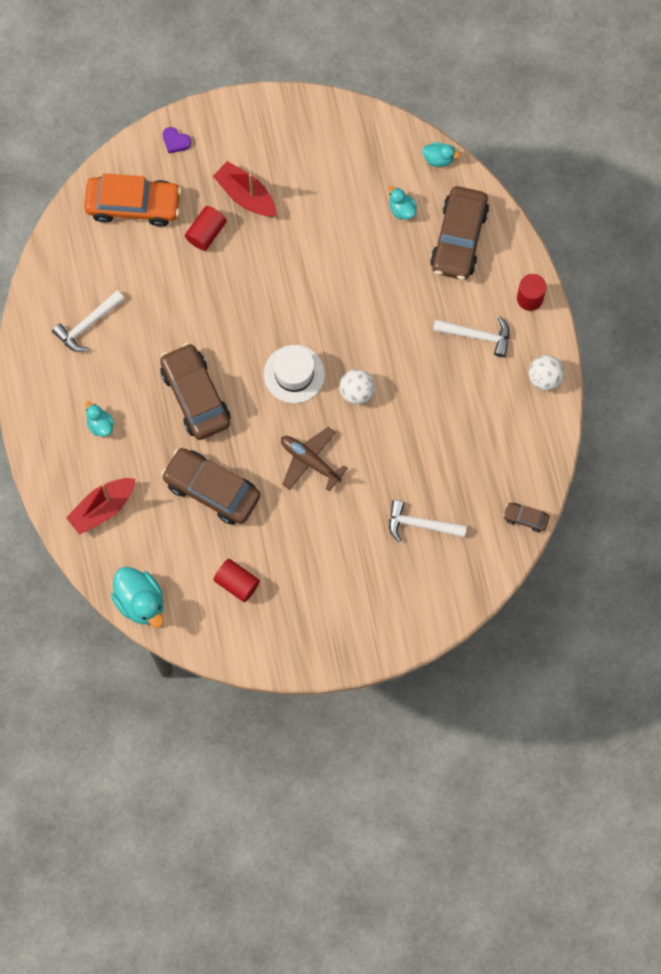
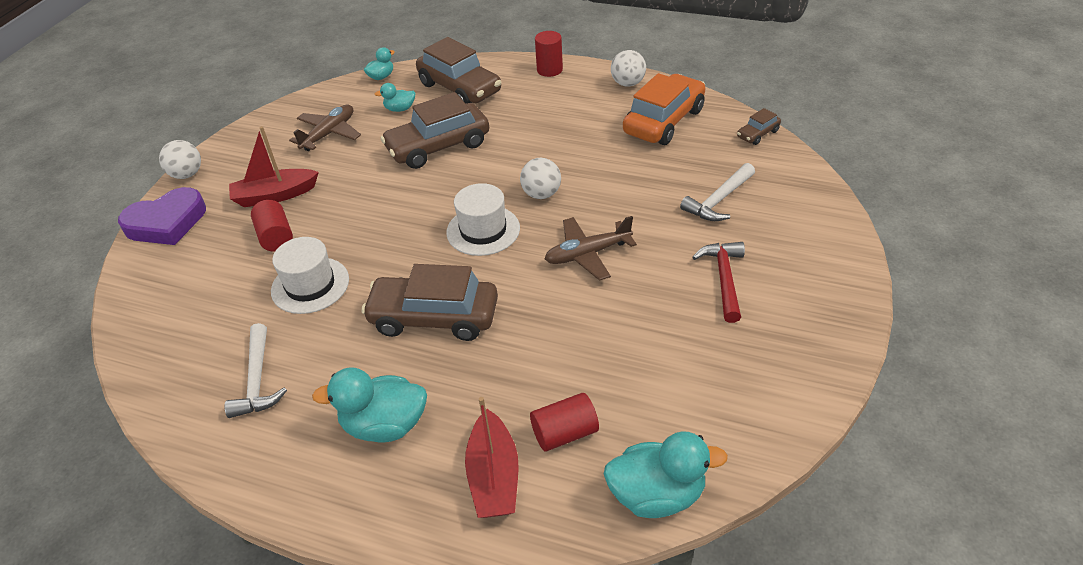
camera: 55 degrees left, 30 degrees down
orange car [84,173,182,227] -> orange car moved to [623,73,706,145]
turquoise duck [85,401,114,437] -> turquoise duck [312,367,427,442], size x1.84
brown car [161,448,260,525] -> brown car moved to [380,92,489,169]
purple heart [163,127,191,153] -> purple heart [118,187,206,245], size x2.24
red cylinder [213,559,260,602] -> red cylinder moved to [530,393,599,452]
white hammer [433,317,509,357] -> none
none -> white ball [159,140,201,179]
none -> white hat [271,237,349,314]
none -> brown plane [289,105,361,151]
none -> red hammer [692,242,745,323]

